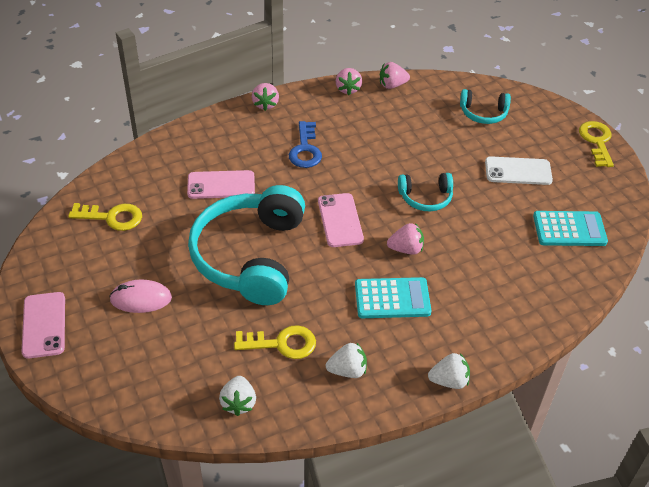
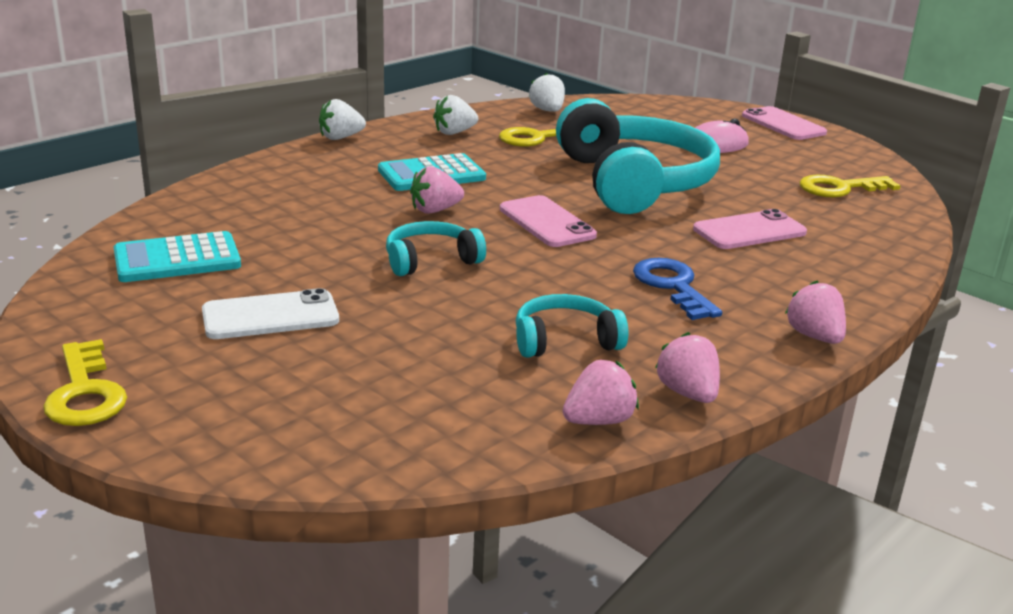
camera: 160 degrees right, 20 degrees down
turquoise headphones [460,89,511,124] -> turquoise headphones moved to [516,294,628,358]

